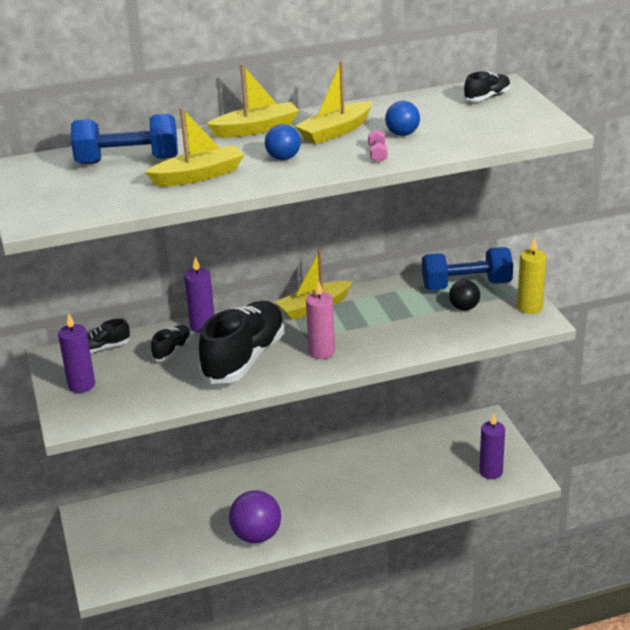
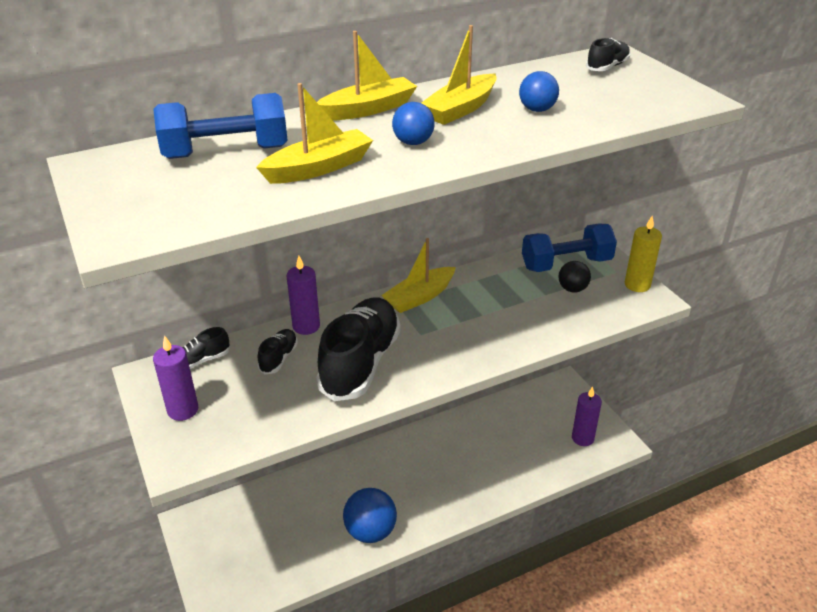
camera: 10 degrees left, 5 degrees up
purple ball [229,490,281,543] -> blue ball [343,488,397,543]
pink candle [306,280,335,359] -> none
pink dumbbell [368,129,387,163] -> none

